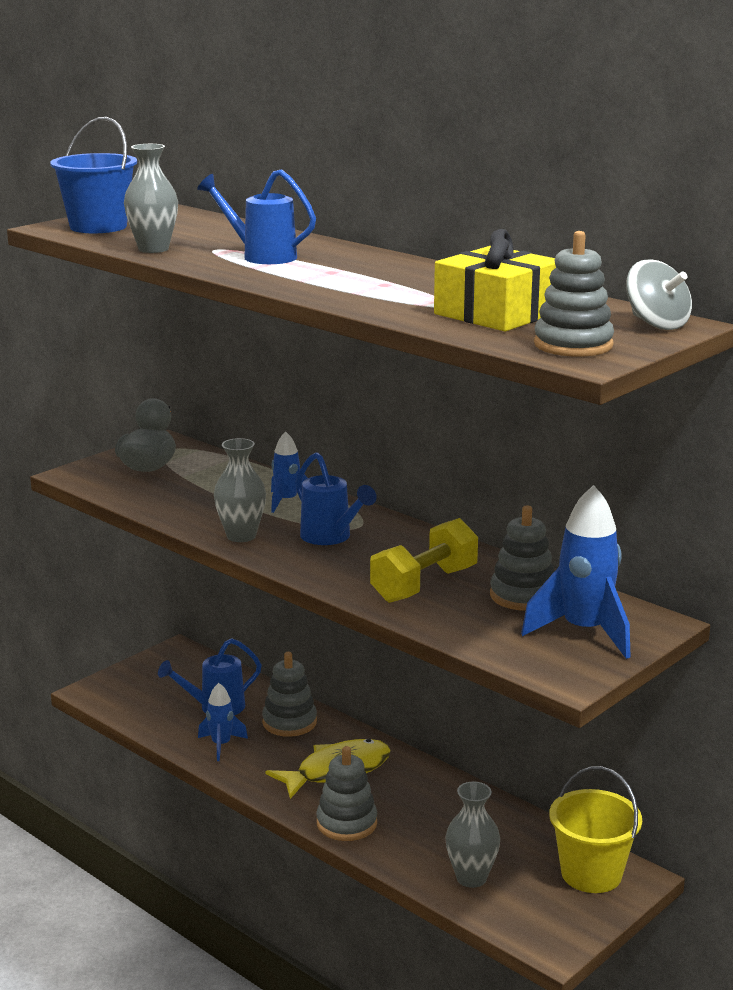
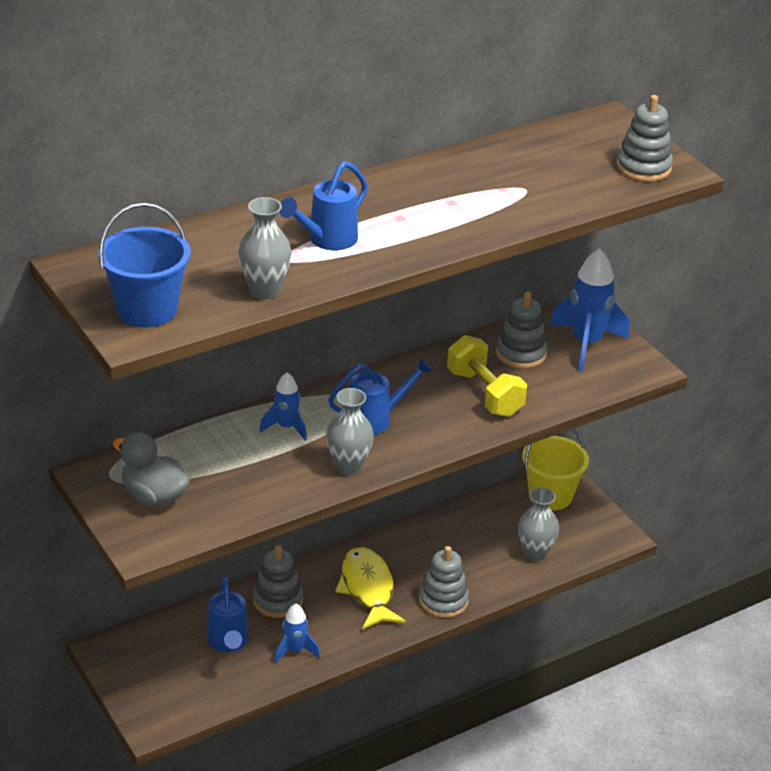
camera: 75 degrees left, 15 degrees up
yellow gift [434,229,556,331] -> none
grey spinning top [626,260,692,330] -> none

